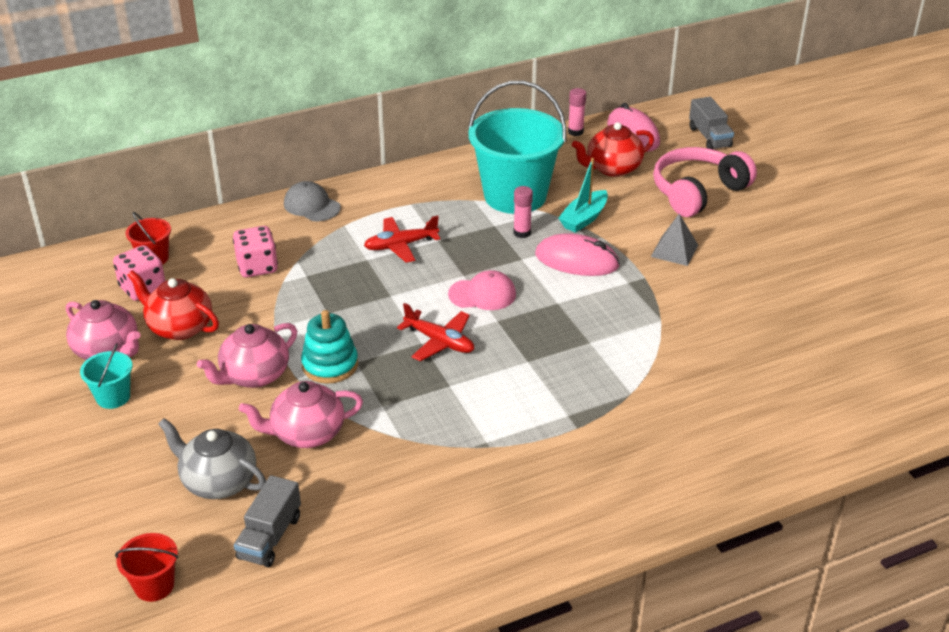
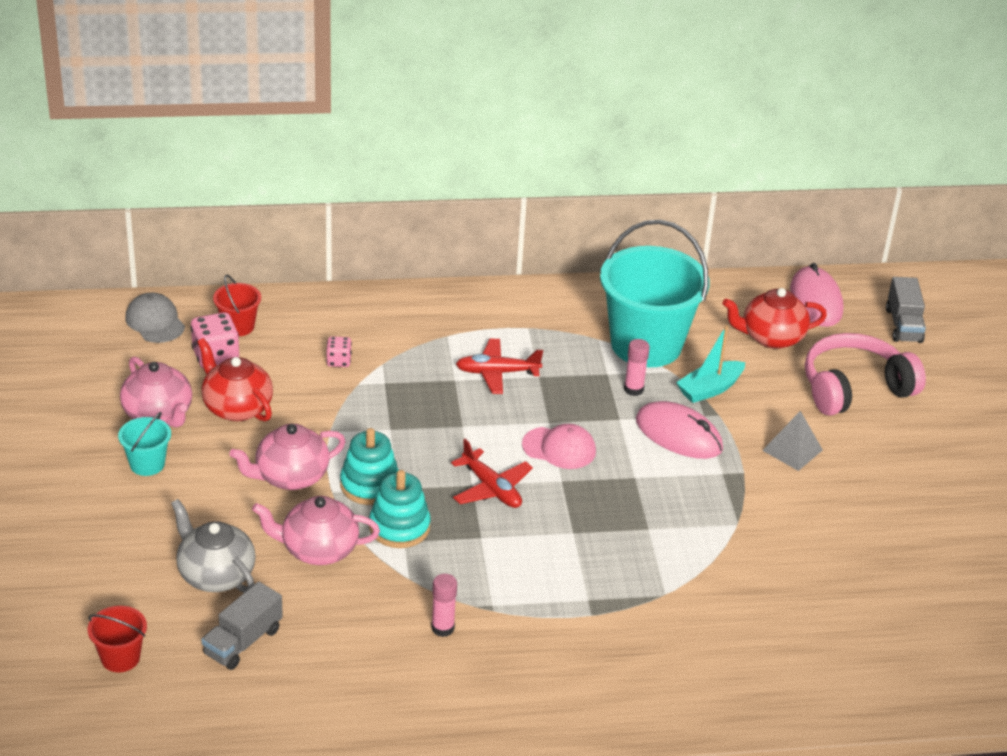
camera: 15 degrees right, 0 degrees up
pink dice [233,226,278,278] -> pink dice [326,336,352,367], size x0.58
grey cap [284,181,341,221] -> grey cap moved to [125,293,185,343]
pink glue stick [568,88,586,136] -> pink glue stick moved to [431,574,457,637]
none -> turquoise stacking toy [369,470,431,548]

